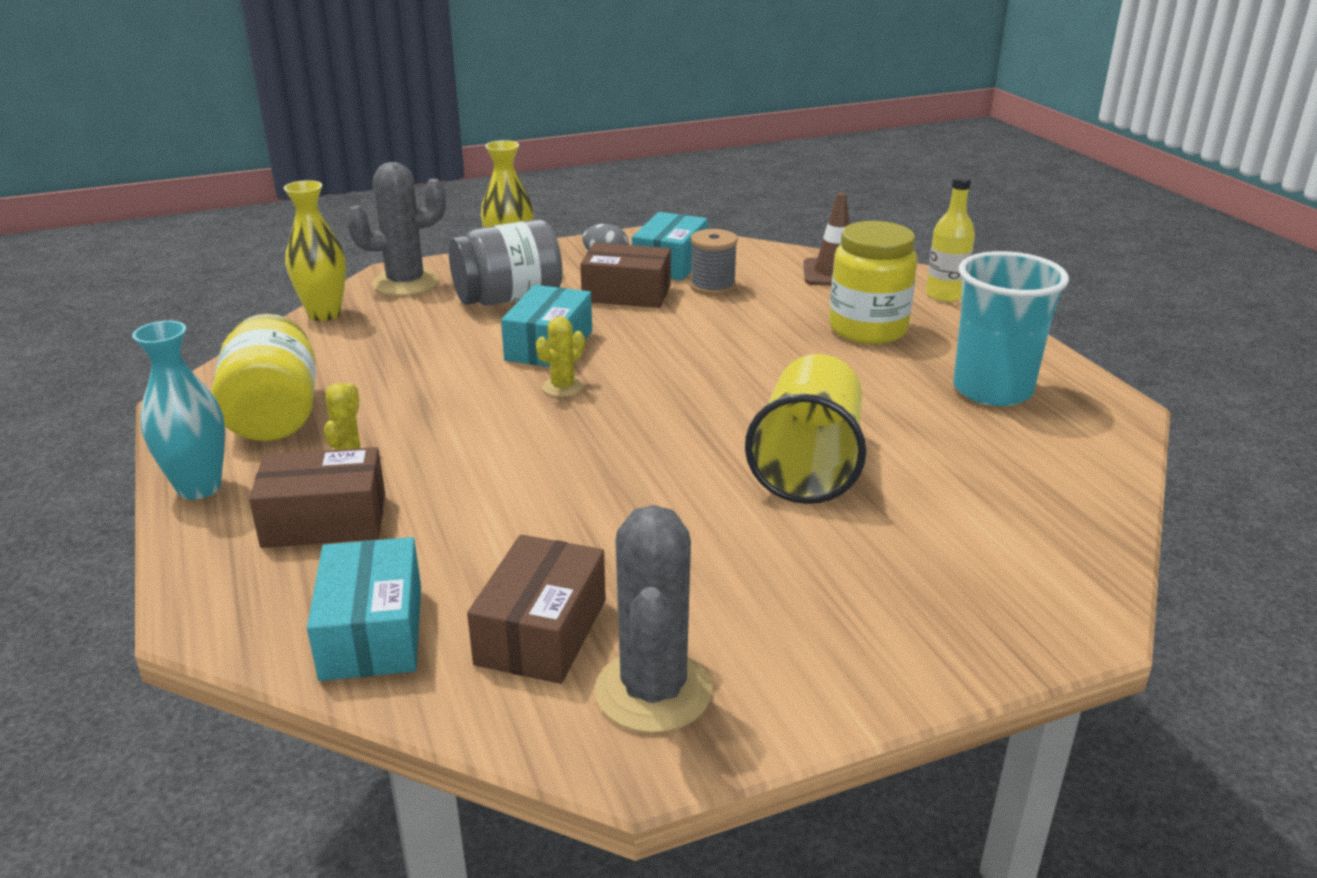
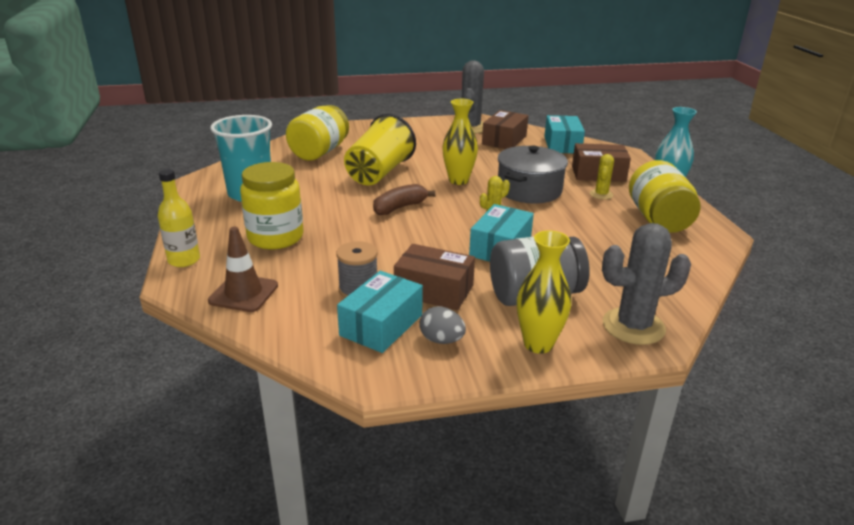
camera: 170 degrees left, 0 degrees up
yellow vase [284,180,346,321] -> yellow vase moved to [442,99,478,185]
none -> yellow jar [286,105,349,161]
none -> brown banana [373,184,436,215]
none -> grey pot [498,146,568,204]

